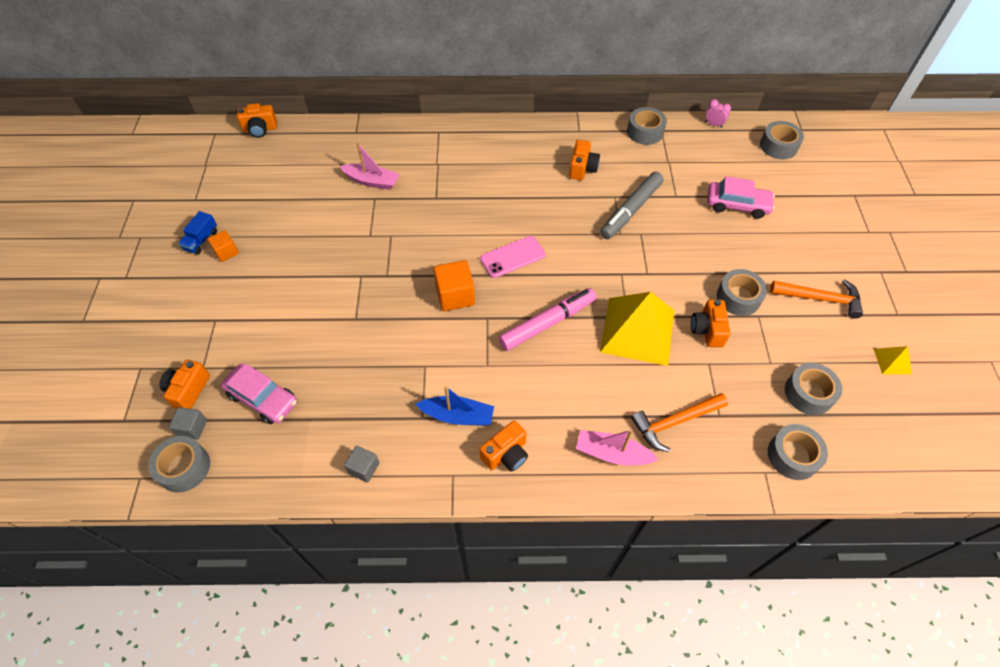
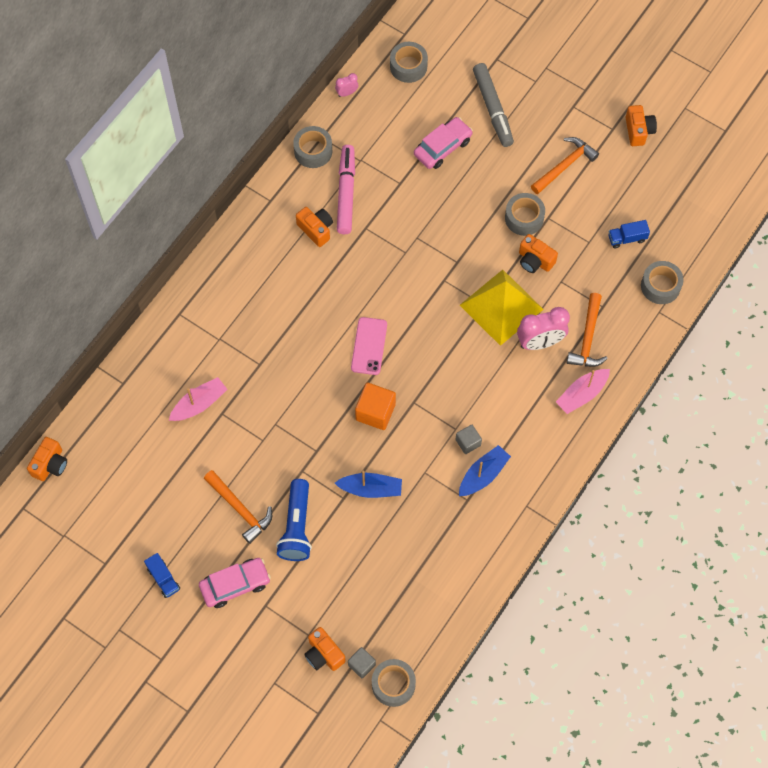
camera: 55 degrees left, 10 degrees up
orange cube [207,230,239,262] -> none
pink car [221,363,297,424] -> pink car moved to [199,558,271,608]
grey cube [344,446,379,482] -> grey cube moved to [455,425,482,454]
orange camera [480,421,528,472] -> orange camera moved to [626,105,657,146]
pink marker [499,288,596,351] -> pink marker moved to [337,145,355,234]
grey marker [600,172,664,239] -> grey marker moved to [473,63,514,147]
grey tape [785,363,842,415] -> blue truck [608,220,650,248]
yellow pyramid [874,346,912,374] -> none
none -> orange hammer [204,470,272,544]
none -> blue flashlight [276,479,312,561]
none -> blue boat [335,471,402,498]
none -> pink clock [517,307,570,350]

